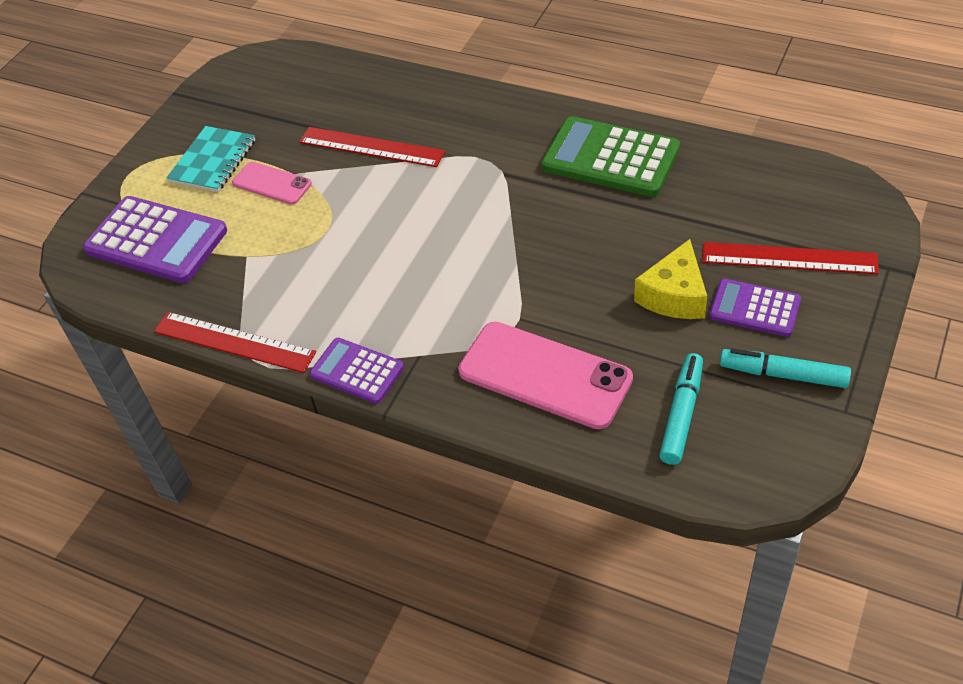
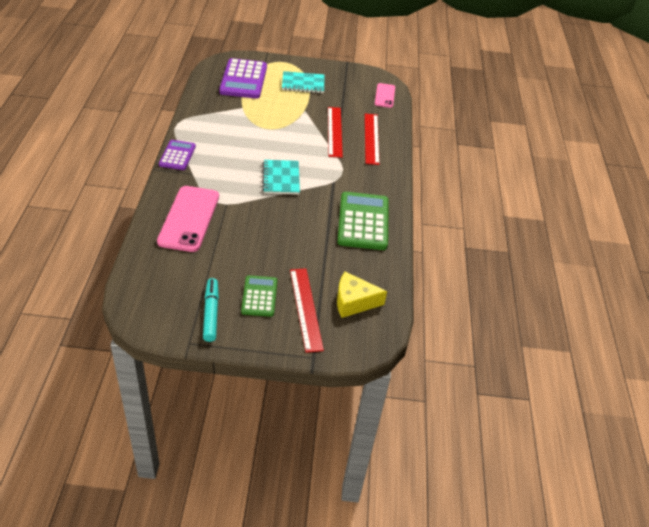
camera: 60 degrees right, 5 degrees down
red ruler [154,312,316,373] -> red ruler moved to [365,114,380,165]
pink phone [232,162,312,205] -> pink phone moved to [375,83,395,108]
yellow cheese [634,239,707,319] -> yellow cheese moved to [337,272,387,318]
turquoise marker [659,353,703,465] -> none
purple calculator [709,279,801,337] -> green calculator [241,275,277,317]
none -> turquoise notebook [262,160,300,195]

